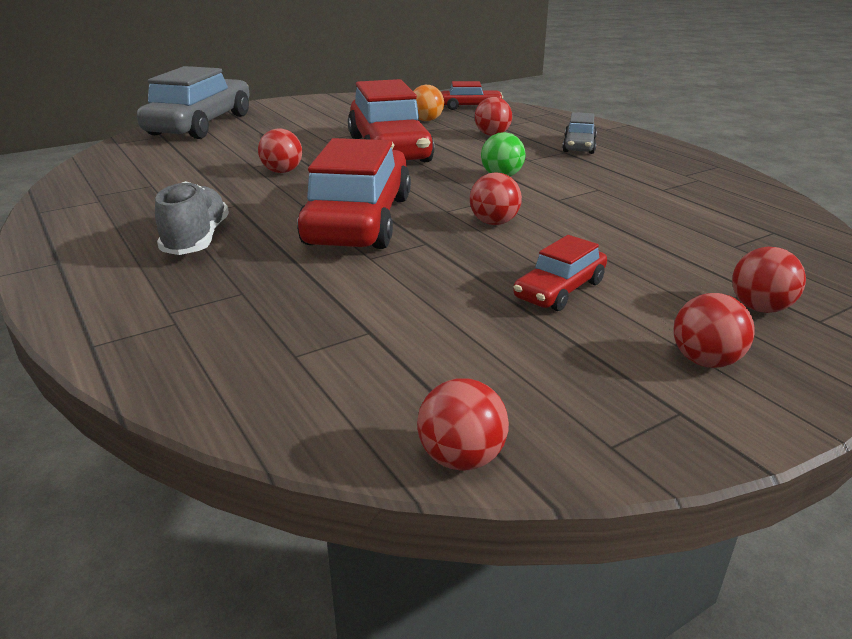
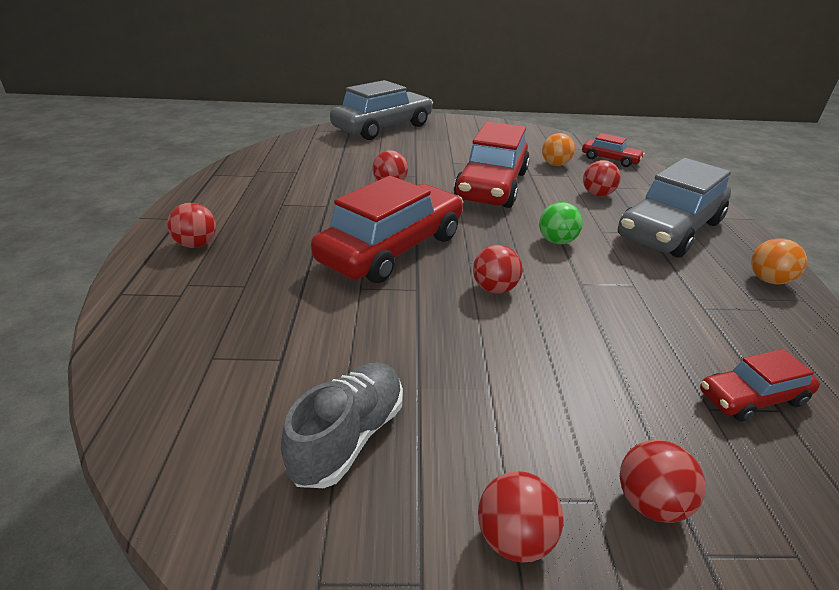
camera: 30 degrees right, 5 degrees up
grey shoe [155,181,229,255] -> grey shoe moved to [281,362,403,488]
red ball [417,378,509,471] -> red ball moved to [167,203,216,248]
red car [513,235,607,311] -> red car moved to [700,349,820,422]
grey car [562,112,597,154] -> grey car [618,158,731,258], size x2.06
none -> orange ball [751,238,807,285]

